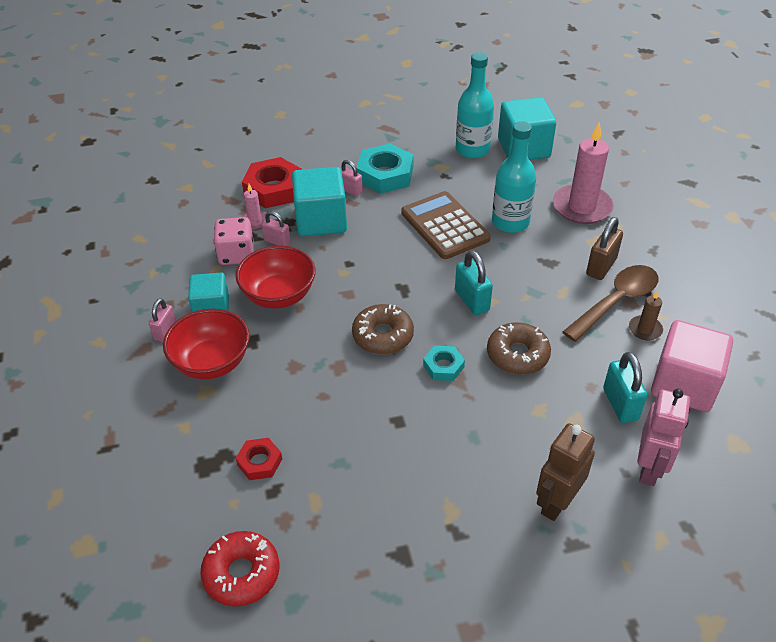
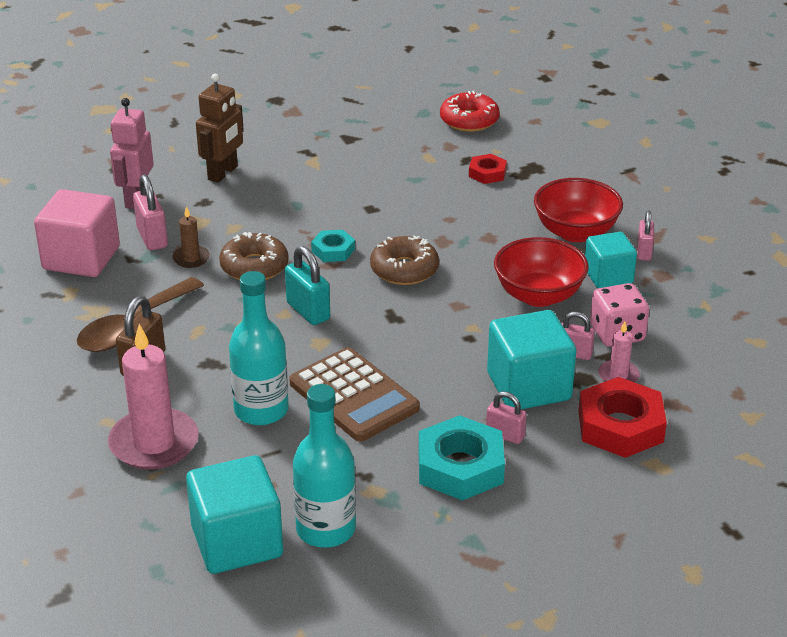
camera: 170 degrees right, 10 degrees down
turquoise padlock [603,352,647,423] -> pink padlock [133,175,168,251]
brown candle [629,290,663,340] -> brown candle moved to [172,206,210,268]

